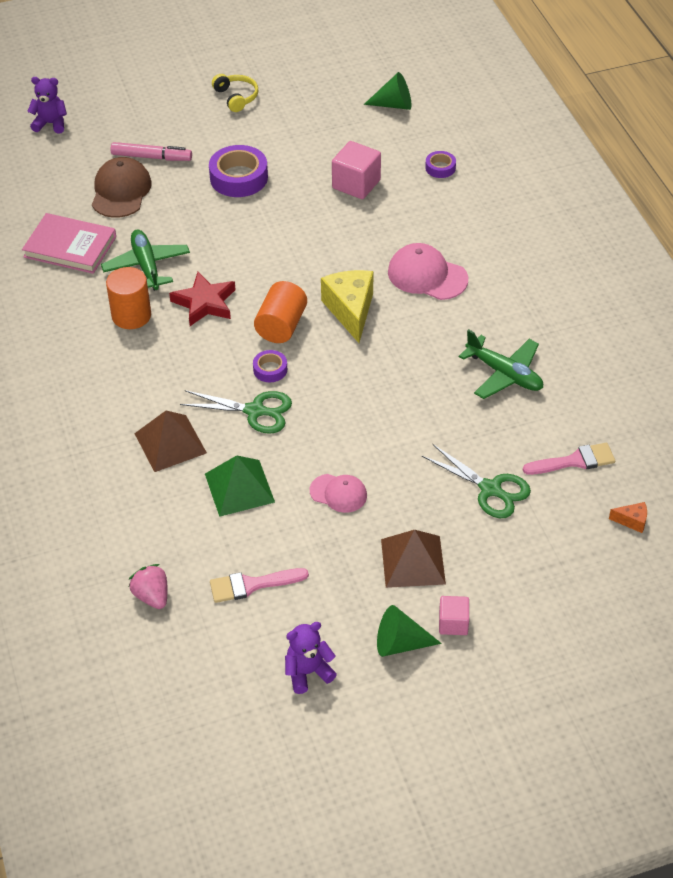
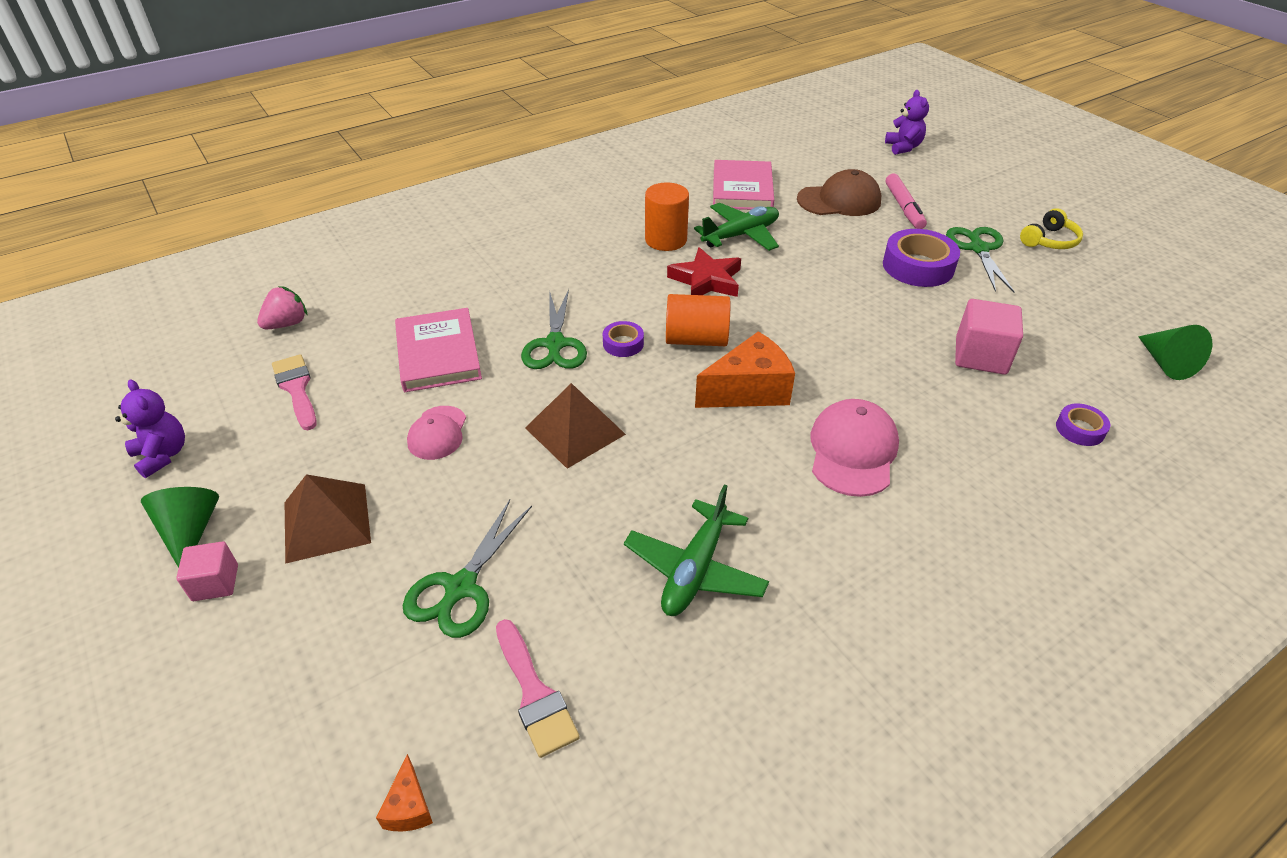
camera: 75 degrees right, 5 degrees down
brown pyramid [134,411,207,472] -> brown pyramid moved to [525,383,626,469]
green pyramid [205,455,275,517] -> pink book [395,308,482,392]
yellow cheese [321,270,373,343] -> orange cheese [695,331,795,408]
none -> green scissors [946,227,1015,293]

